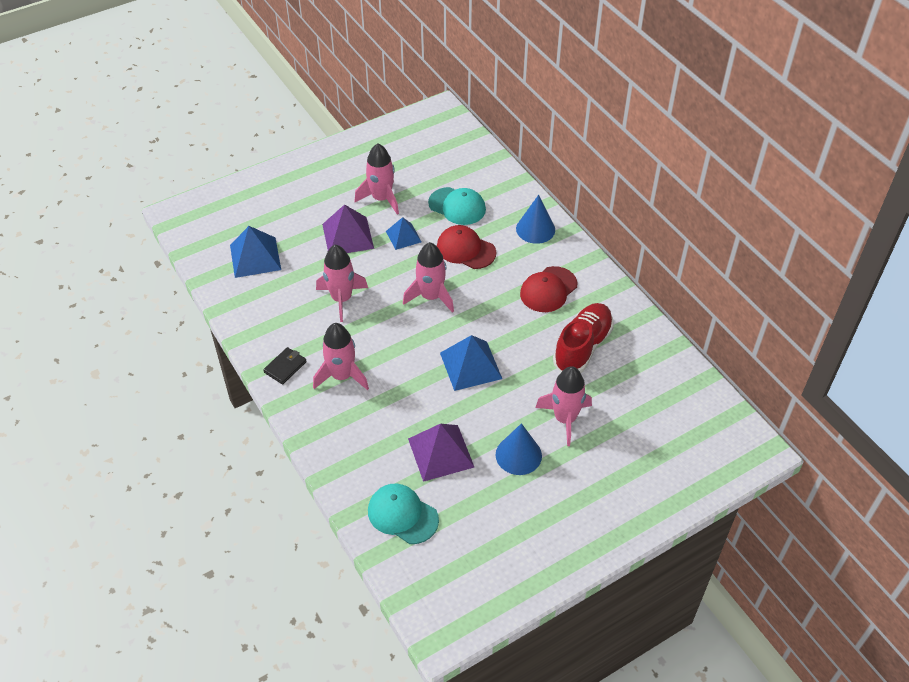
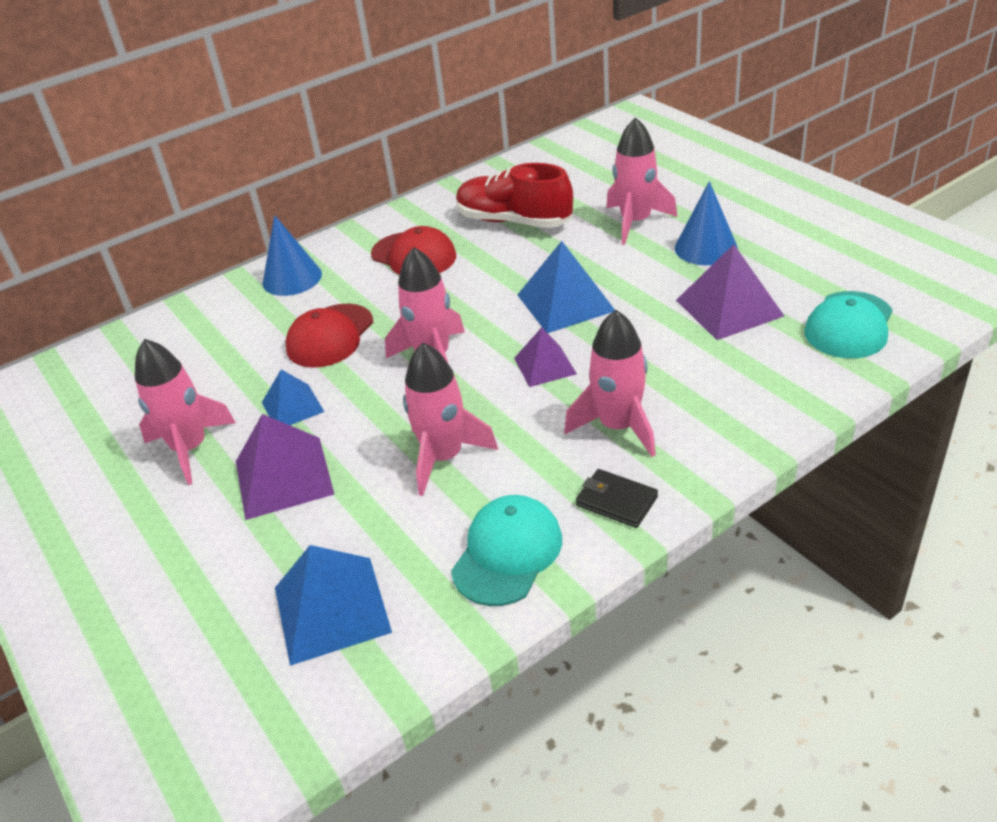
camera: 90 degrees left, 10 degrees down
turquoise cap [428,187,486,225] -> turquoise cap moved to [451,495,562,606]
none -> purple pyramid [514,328,577,387]

